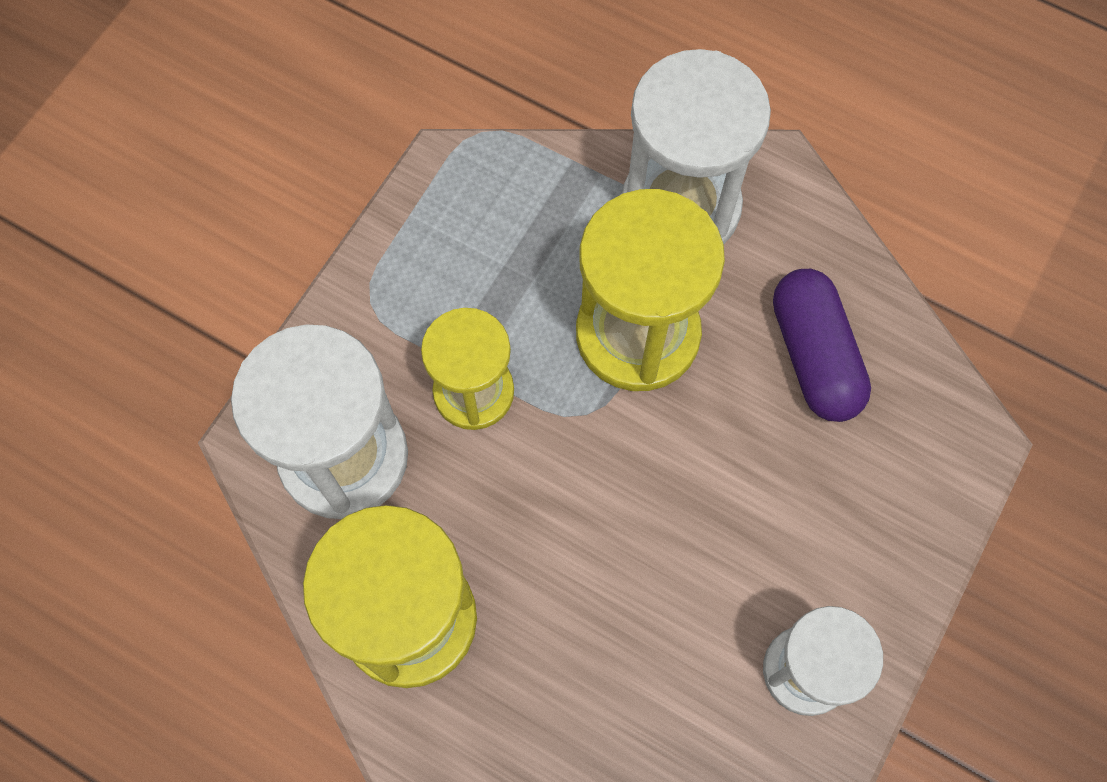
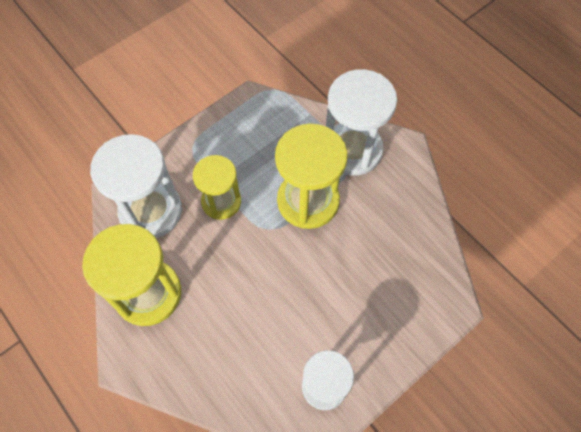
camera: 20 degrees right, 5 degrees down
purple capsule [773,269,871,422] -> none

